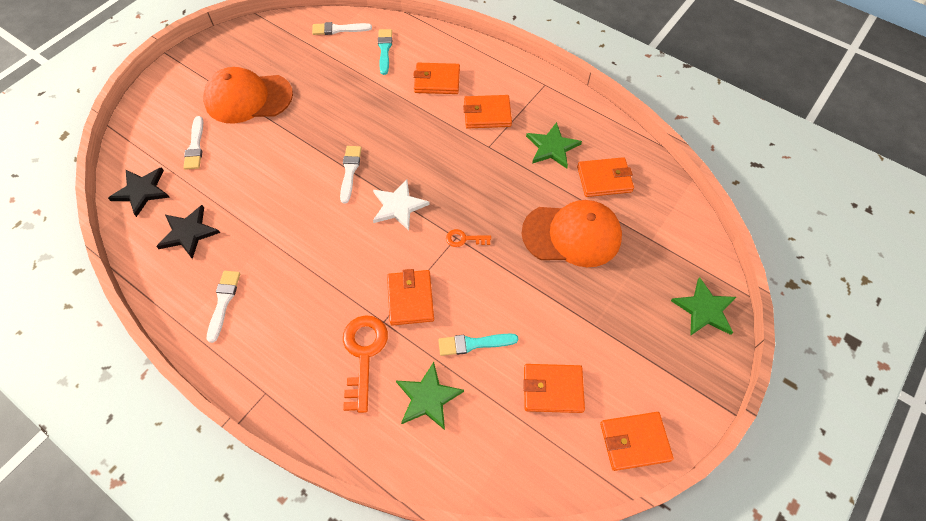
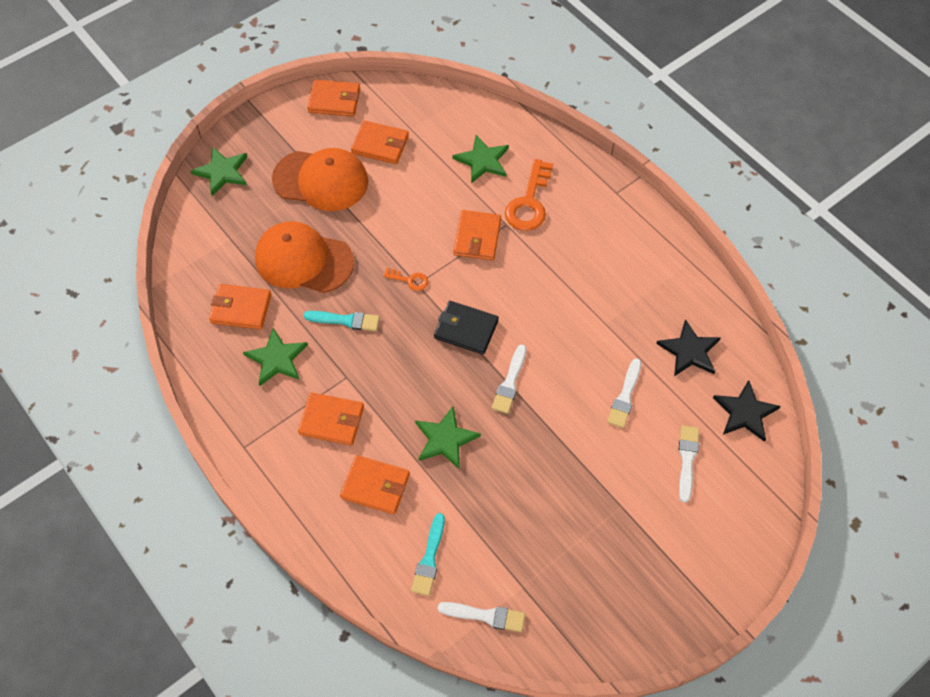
camera: 165 degrees left, 0 degrees up
orange cap [203,67,293,124] -> orange cap moved to [272,148,368,211]
white brush [207,271,240,343] -> white brush moved to [607,358,641,428]
white star [373,179,430,231] -> black wallet [434,301,499,354]
turquoise brush [438,333,518,356] -> turquoise brush moved to [303,311,380,331]
none -> green star [415,407,481,469]

